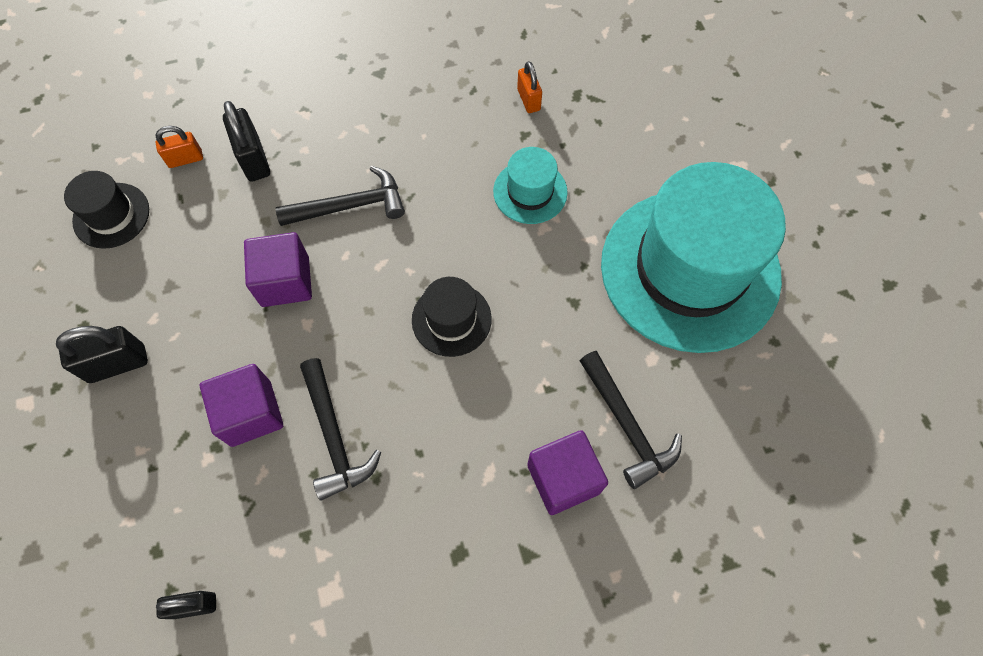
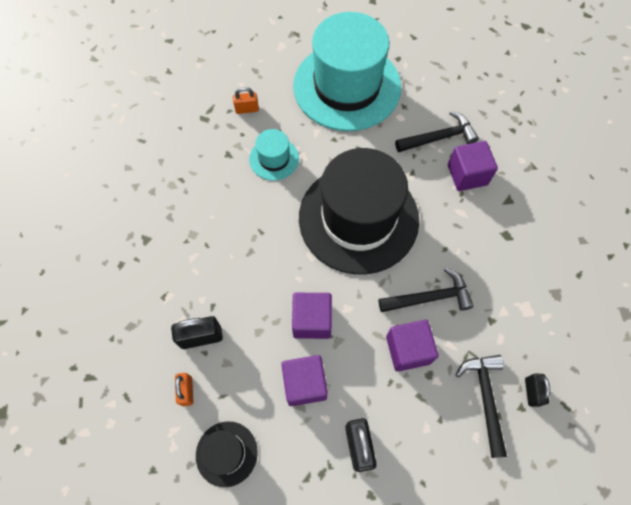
camera: 80 degrees left, 0 degrees up
black hammer [276,166,405,226] -> black hammer moved to [456,355,507,458]
black hat [412,277,492,357] -> black hat [299,148,419,274], size x2.30
orange padlock [517,61,542,113] -> orange padlock moved to [233,87,259,114]
none -> purple cube [281,355,328,406]

